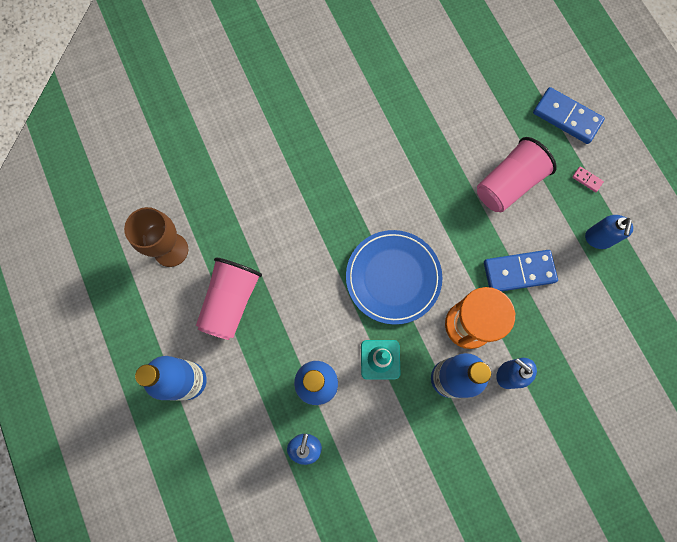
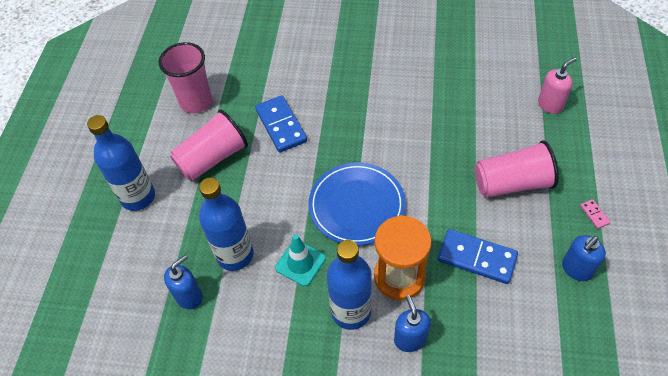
camera: 35 degrees right, 20 degrees down
brown goblet [124,207,188,267] -> pink cup [159,42,212,113]
blue domino [533,87,605,144] -> blue domino moved to [255,95,307,153]
none -> pink soap dispenser [538,57,576,114]

